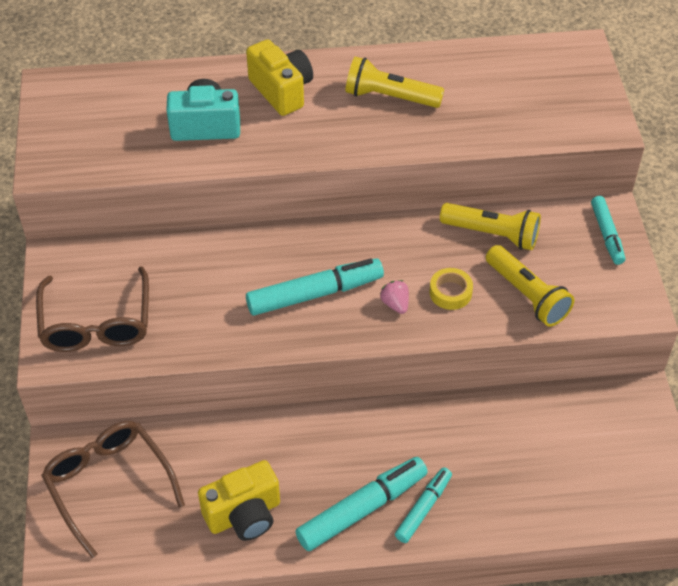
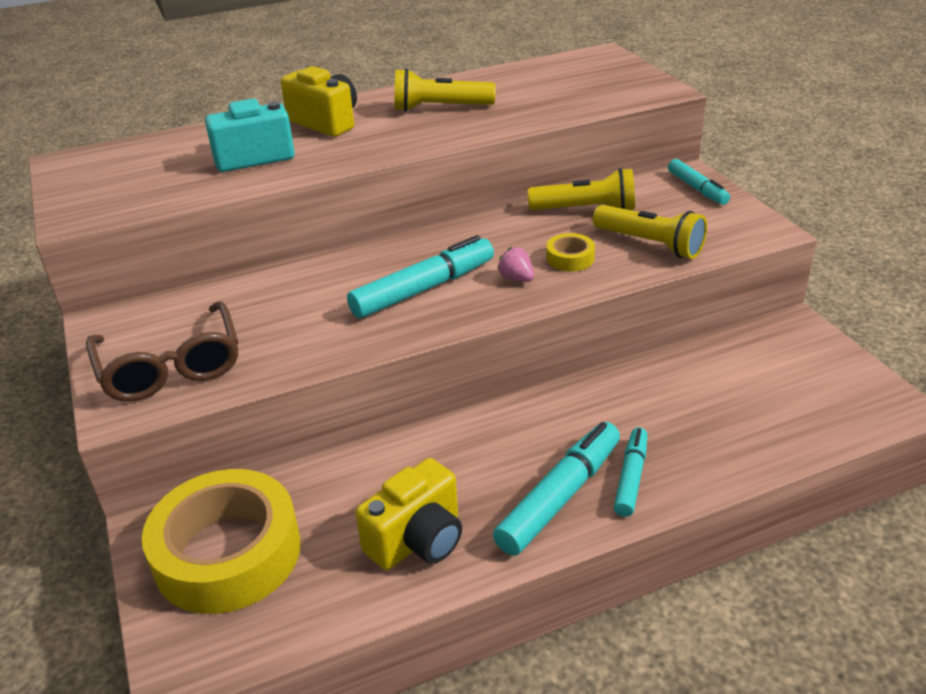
camera: 15 degrees left, 15 degrees down
brown glasses [41,421,185,558] -> yellow tape [142,469,300,614]

